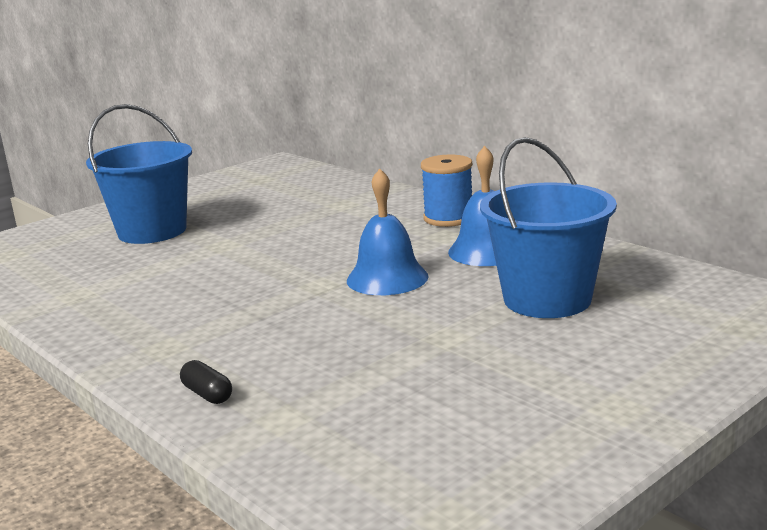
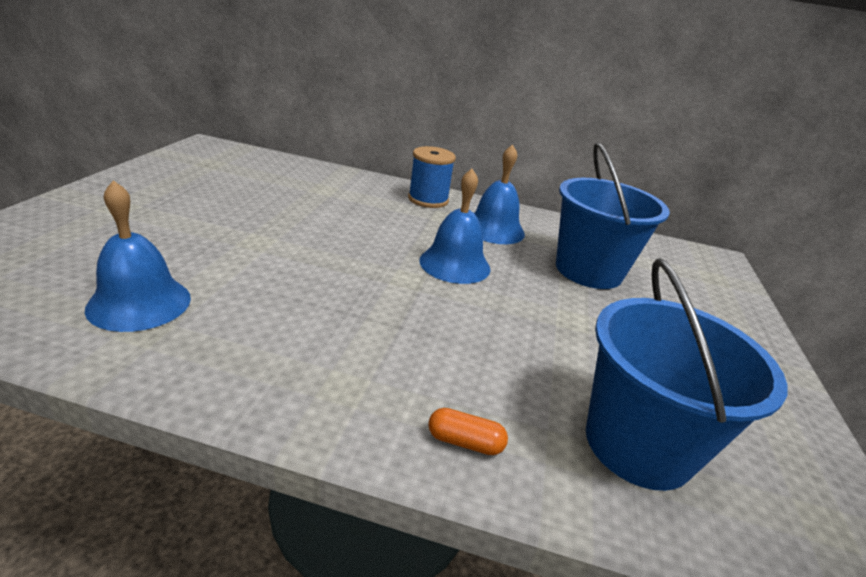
camera: 40 degrees left, 10 degrees up
blue bucket [86,104,192,244] -> blue bucket moved to [586,258,788,491]
black capsule [180,360,232,404] -> orange capsule [428,408,508,455]
none -> blue bell [85,180,191,332]

